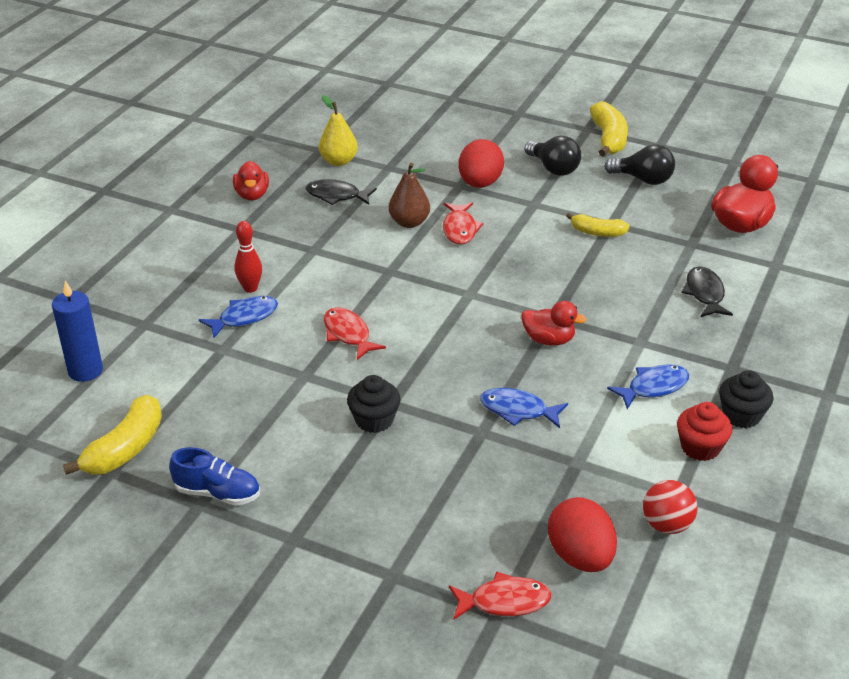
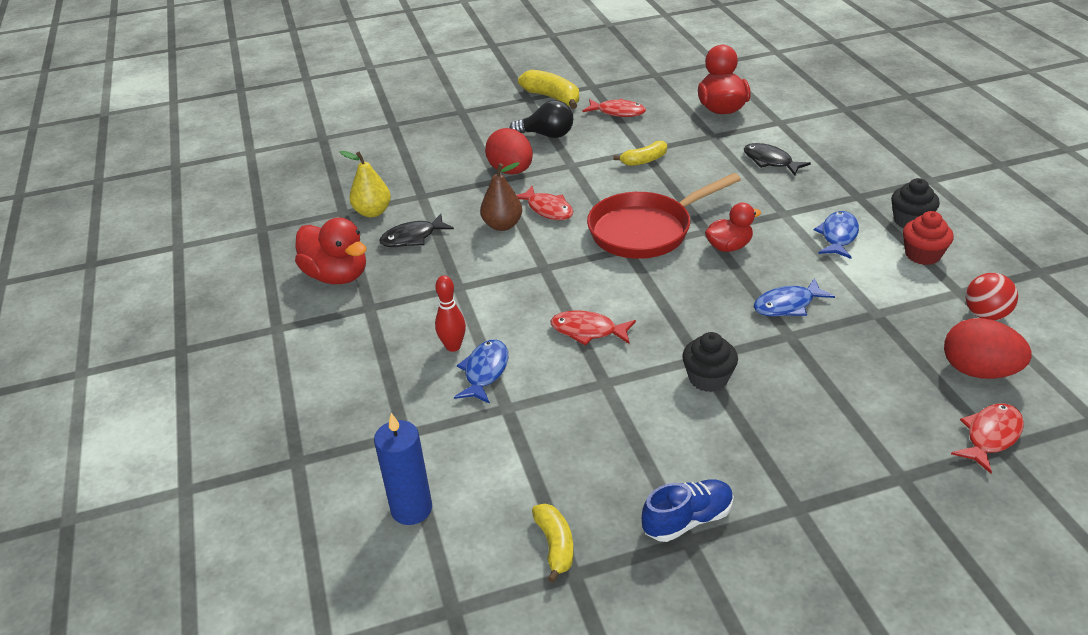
camera: 40 degrees left, 0 degrees up
yellow banana [63,395,162,475] -> yellow banana [532,504,574,583], size x0.63
red duck [233,161,269,200] -> red duck [295,218,366,284], size x1.57
black light bulb [604,144,675,185] -> red fish [582,99,646,117]
none -> red pan [587,173,741,259]

